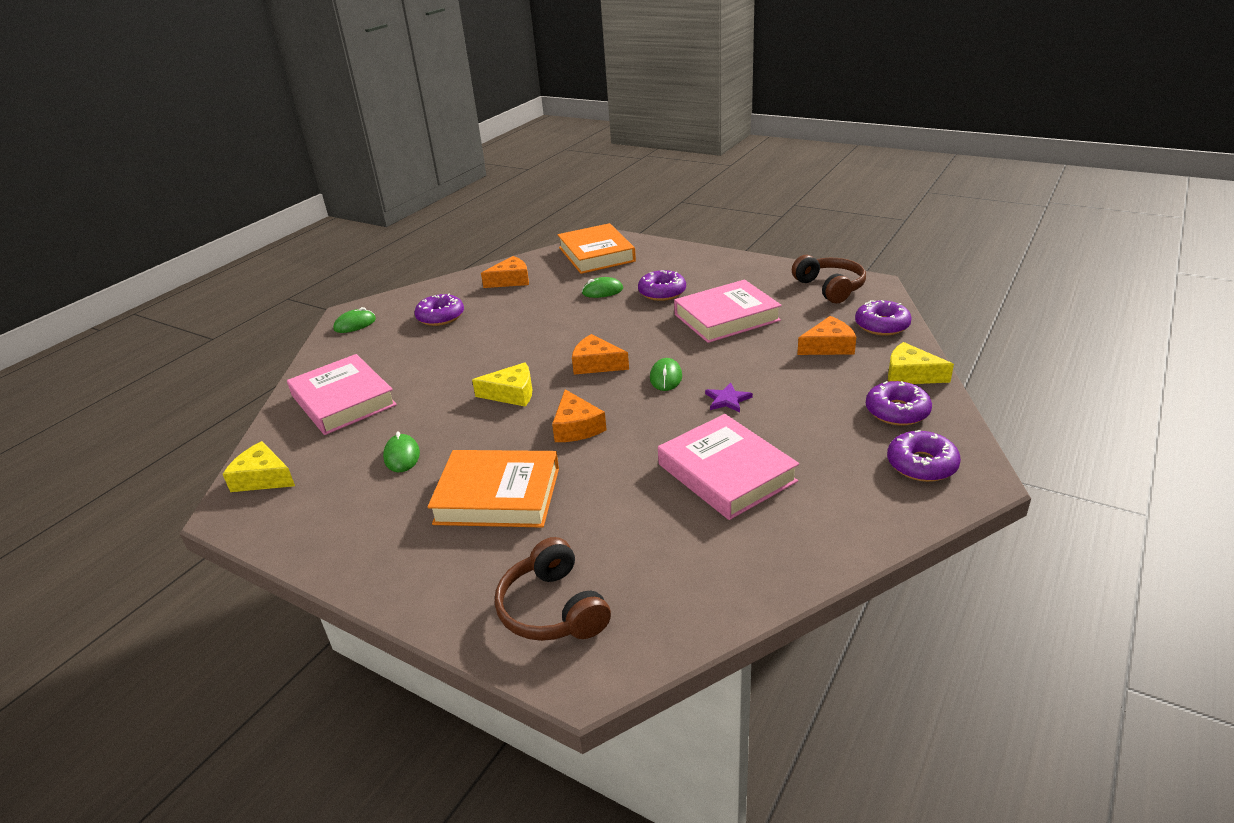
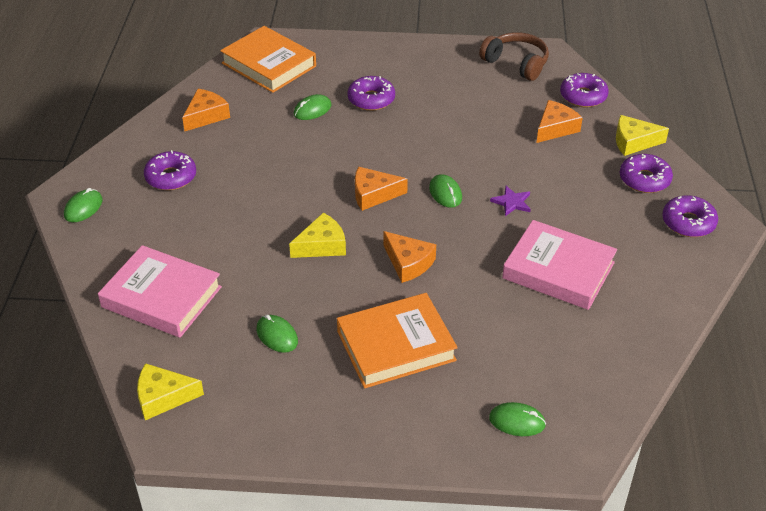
camera: 30 degrees left, 10 degrees up
brown headphones [495,537,611,641] -> green mouse [489,402,546,436]
pink book [674,280,782,343] -> none

